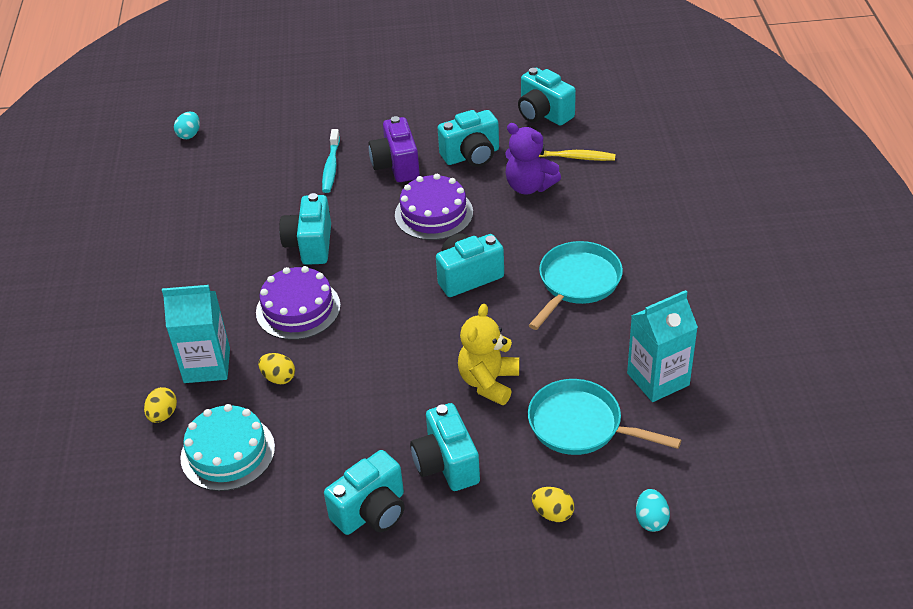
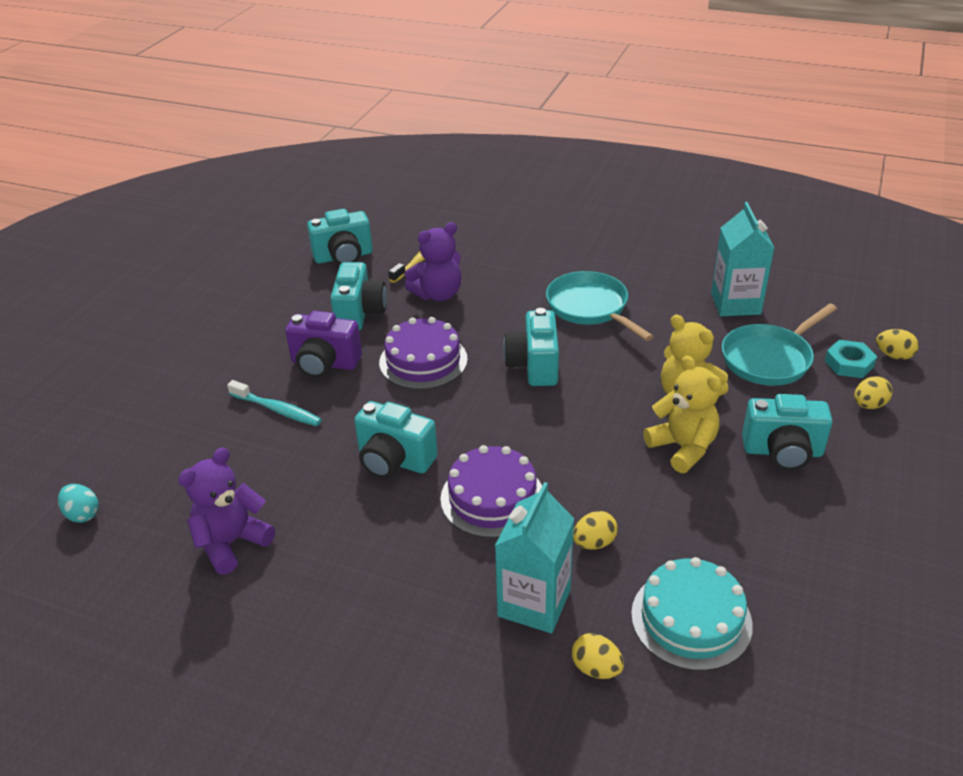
camera: 65 degrees left, 5 degrees down
turquoise camera [324,450,405,535] -> none
turquoise egg [636,489,670,532] -> yellow egg [876,329,919,360]
none -> purple teddy bear [178,447,275,575]
none -> yellow teddy bear [643,355,722,473]
none -> turquoise nut [825,340,877,378]

